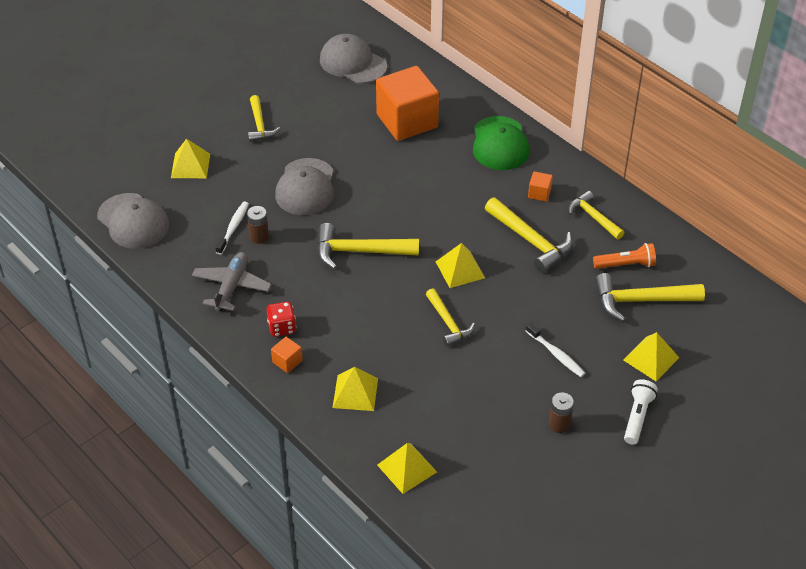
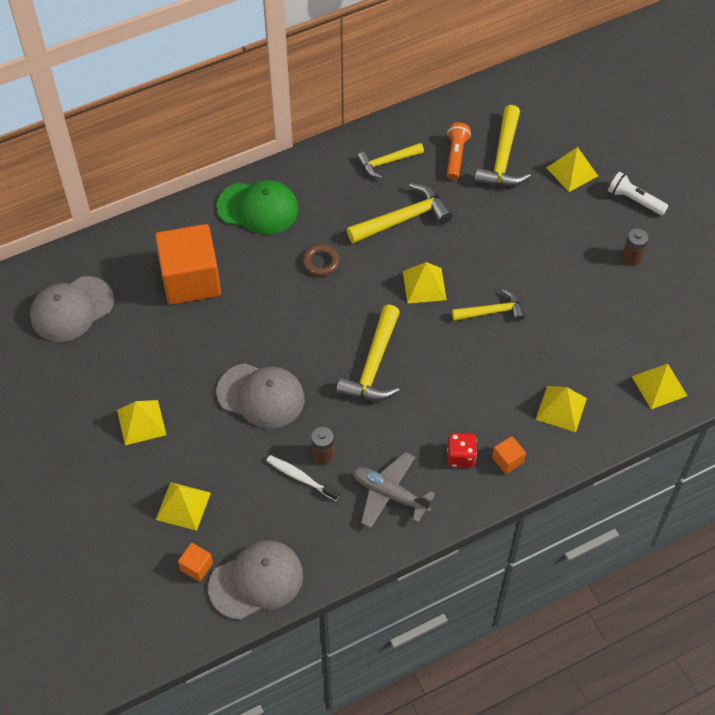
camera: 75 degrees left, 10 degrees up
yellow hammer [248,95,280,142] -> yellow pyramid [117,400,166,445]
white toothbrush [526,322,585,377] -> none
orange cube [528,171,553,202] -> orange cube moved to [178,543,213,582]
none -> brown ring [302,244,340,276]

